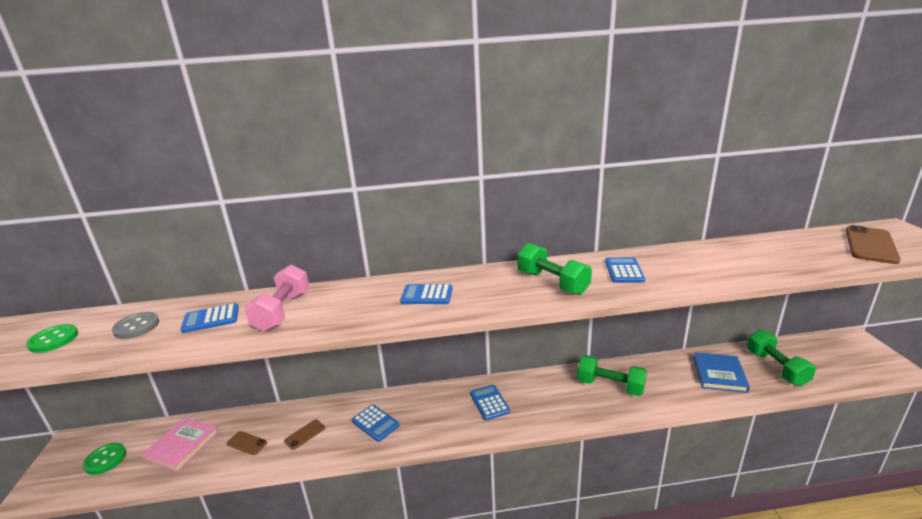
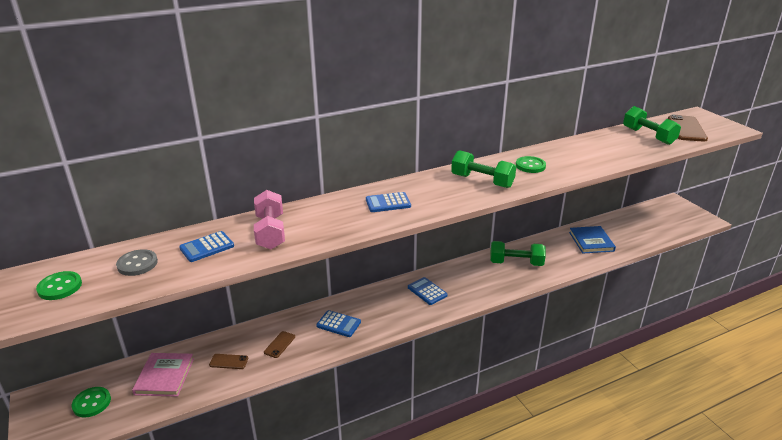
camera: 20 degrees left, 5 degrees up
blue calculator [605,257,645,283] -> green button [516,156,546,173]
green dumbbell [747,329,816,387] -> green dumbbell moved to [623,106,681,145]

